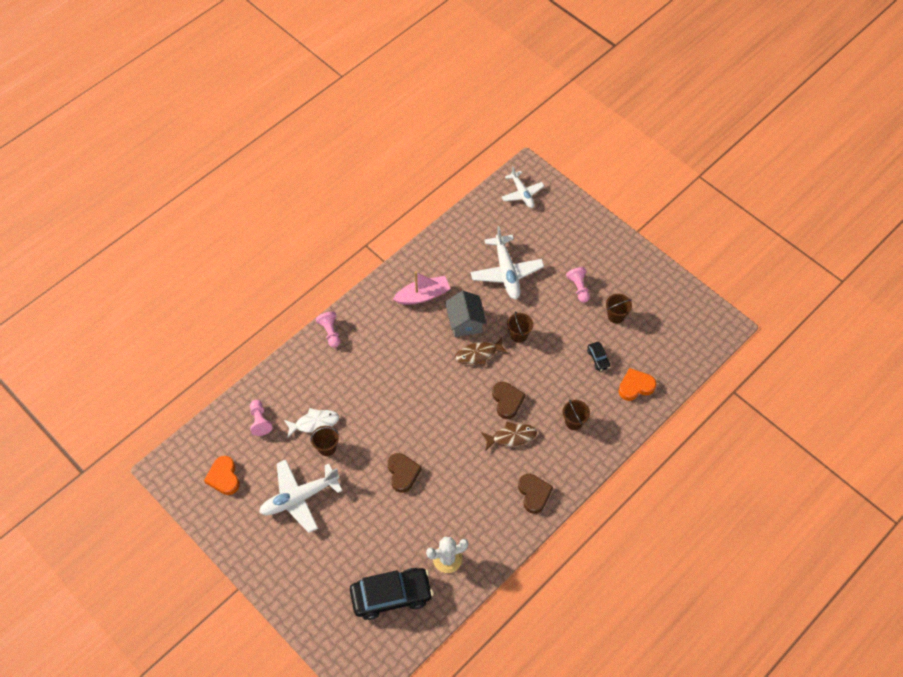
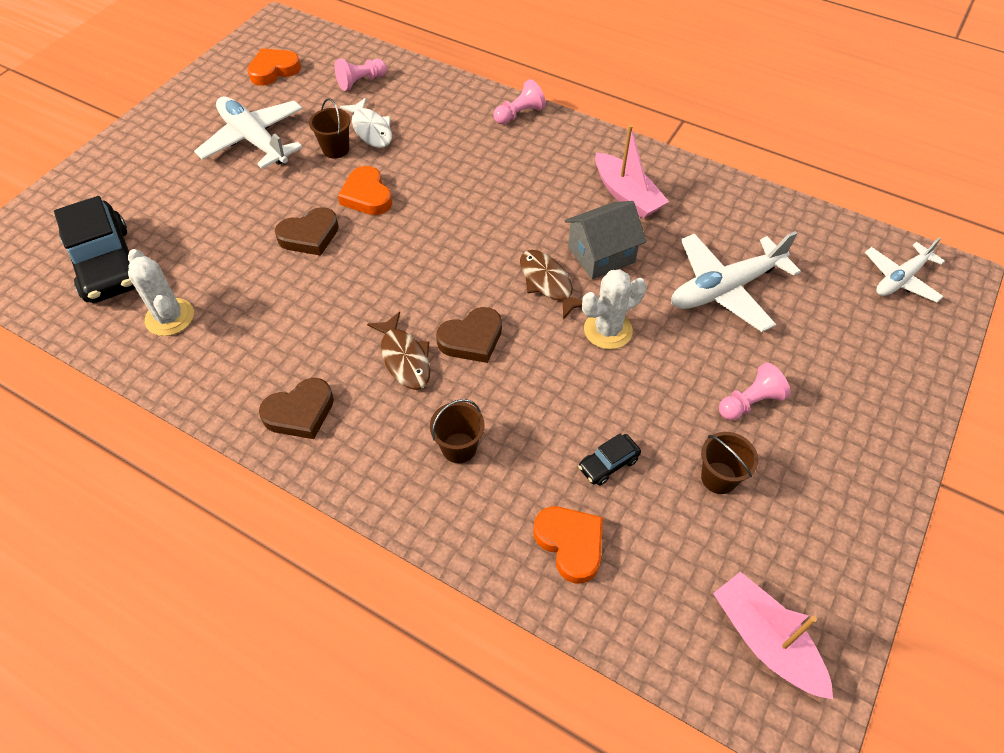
camera: 75 degrees right, 5 degrees down
brown bucket [507,311,533,343] -> white cactus [582,269,647,349]
none -> orange heart [338,166,392,215]
none -> pink boat [713,572,833,699]

